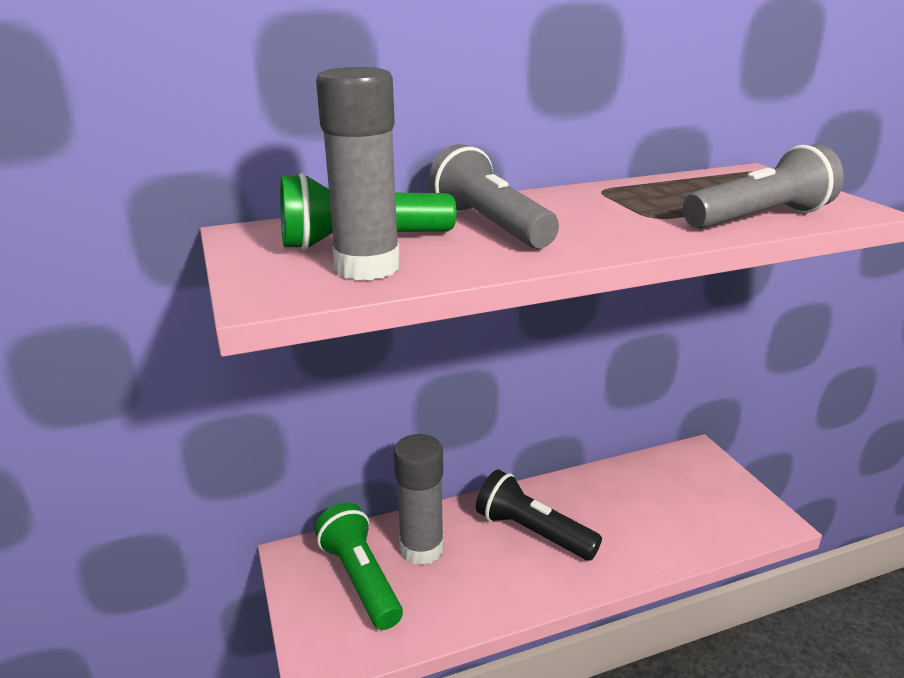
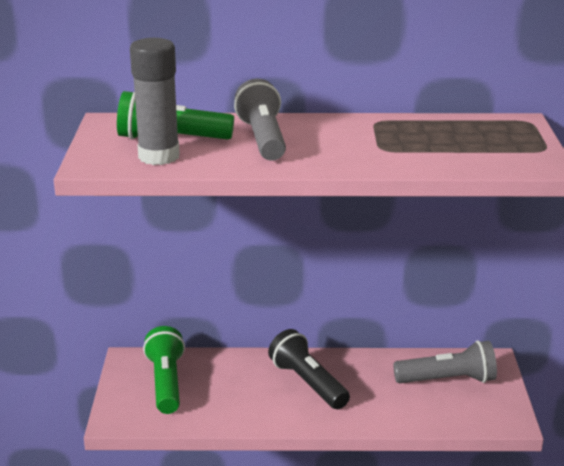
camera: 20 degrees right, 0 degrees up
grey glue stick [394,434,444,565] -> none
grey flashlight [683,144,844,229] -> grey flashlight moved to [393,340,497,383]

